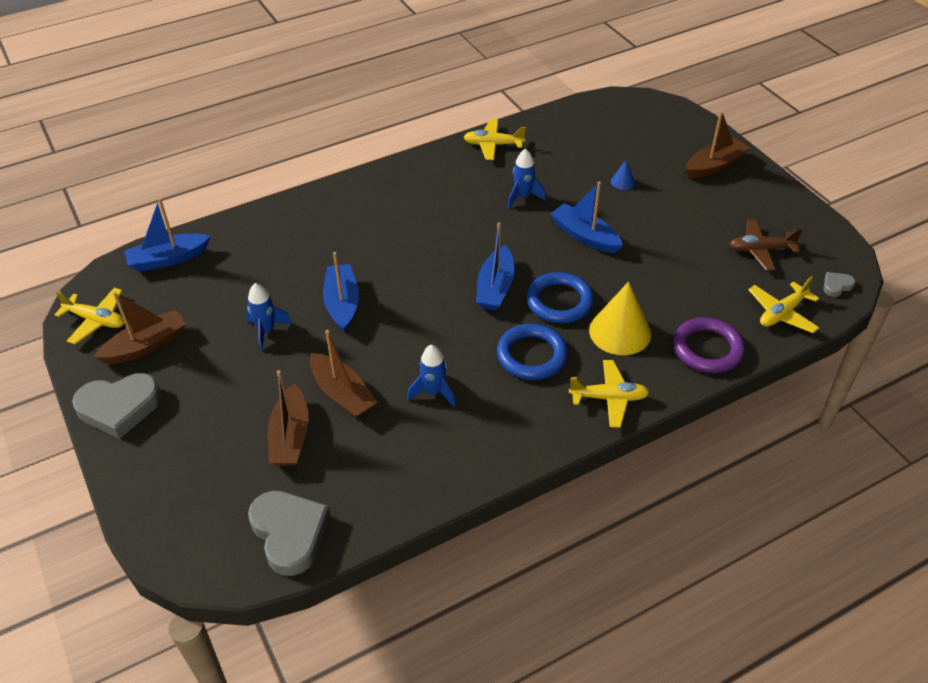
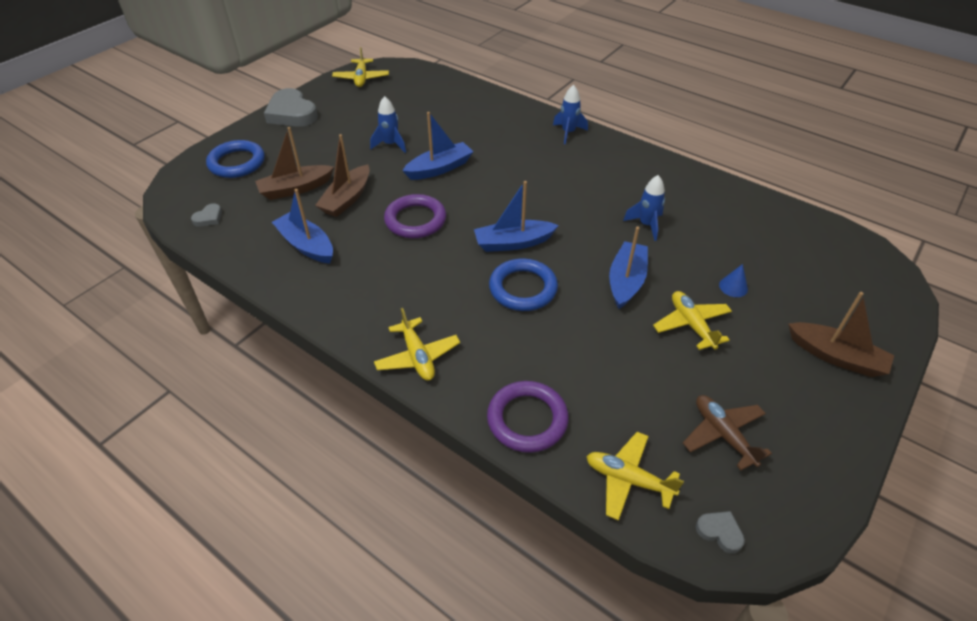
camera: 65 degrees right, 0 degrees up
brown boat [94,292,186,364] -> none
blue boat [124,198,211,271] -> blue boat moved to [272,189,333,264]
grey heart [248,491,330,576] -> grey heart [191,203,222,227], size x0.46
blue rocket [407,345,456,407] -> blue rocket moved to [553,85,588,144]
yellow plane [464,119,526,160] -> yellow plane moved to [653,291,732,351]
blue ring [497,324,568,380] -> blue ring moved to [206,140,265,178]
yellow cone [589,282,651,355] -> none
none -> purple ring [384,194,446,238]

